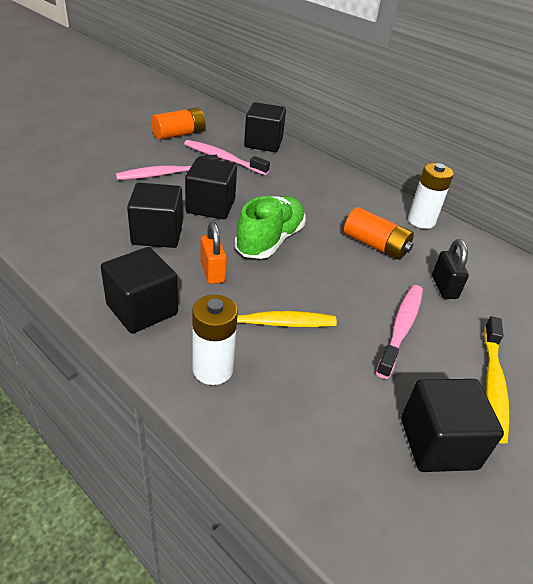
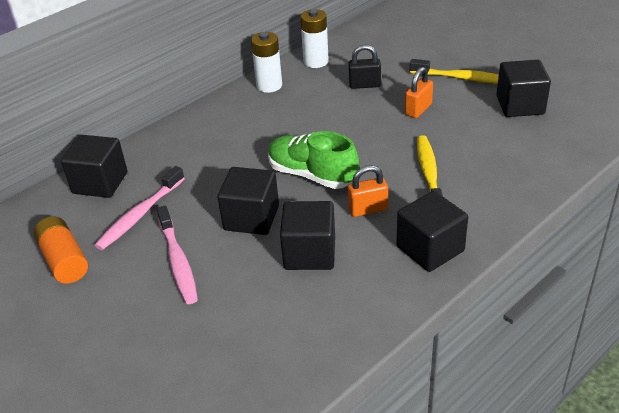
camera: 80 degrees left, 0 degrees up
white battery [192,295,238,385] -> white battery moved to [300,9,329,68]
orange battery [344,207,414,260] -> none
pink toothbrush [376,285,423,379] -> orange padlock [405,67,433,118]

